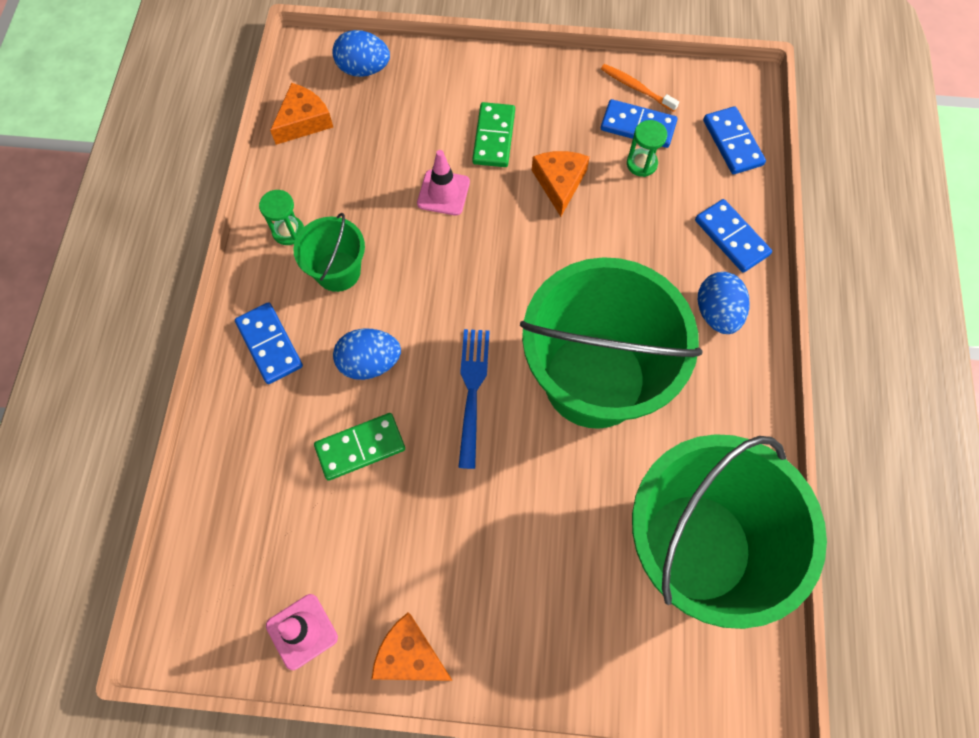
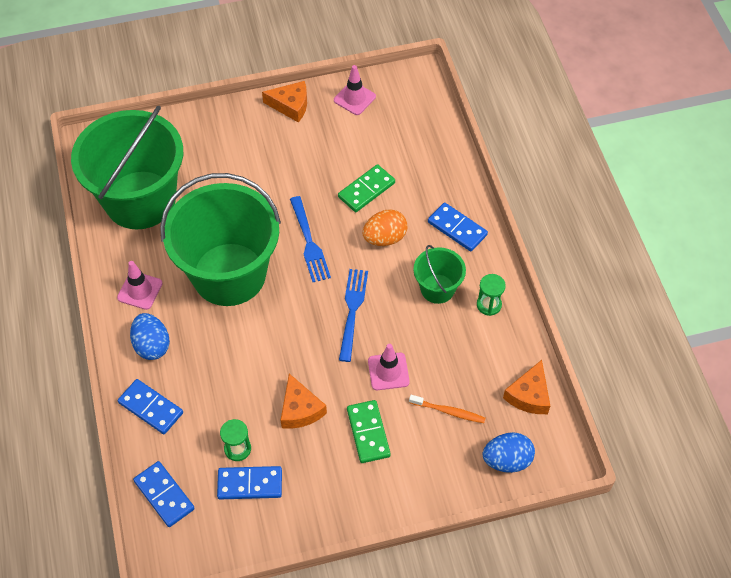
camera: 160 degrees right, 10 degrees down
blue egg [333,329,401,380] -> orange egg [363,209,407,246]
orange toothbrush [601,64,679,112] -> orange toothbrush moved to [409,395,485,423]
none -> pink traffic cone [117,261,163,310]
none -> blue fork [339,269,368,362]

